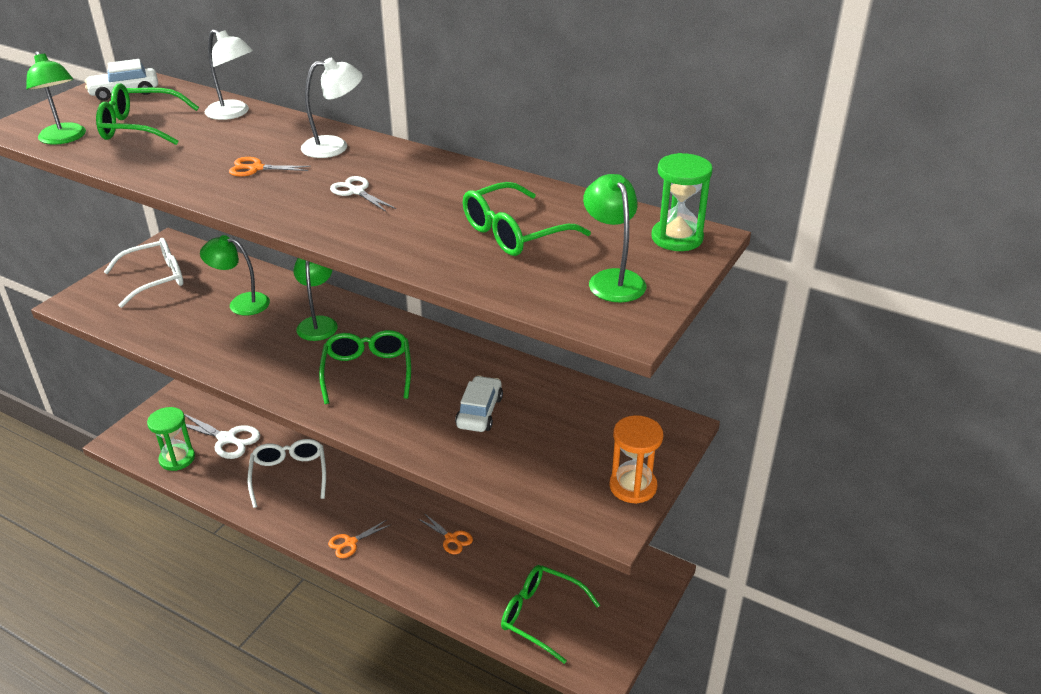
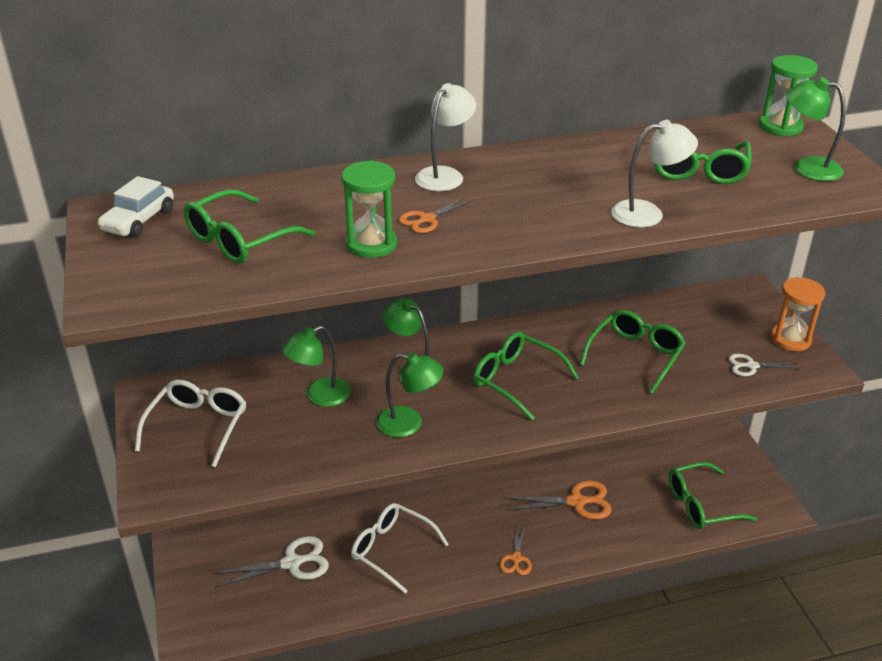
camera: 45 degrees left, 0 degrees up
green lamp [26,51,86,145] -> green lamp moved to [376,352,444,438]
green hourglass [147,407,195,471] -> green hourglass moved to [341,161,397,258]
white lamp [205,29,253,120] -> white lamp moved to [611,120,698,227]
white scissors [330,176,396,212] -> white scissors moved to [728,354,802,376]
orange scissors [417,513,473,554] -> orange scissors [504,480,612,520], size x1.68
white car [455,376,503,432] -> green glasses [579,310,686,394]

